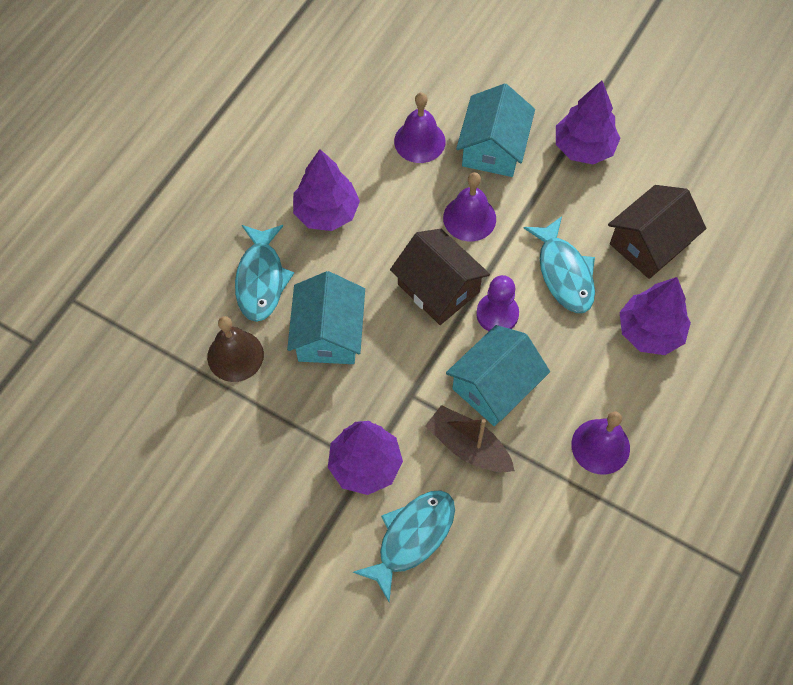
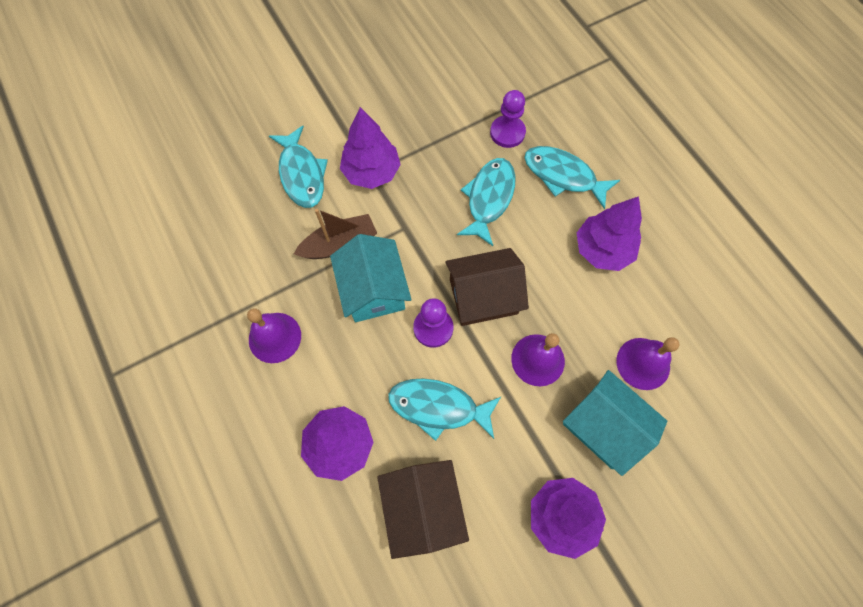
camera: 120 degrees right, 5 degrees up
brown bell [207,316,264,382] -> purple pawn [490,90,526,148]
turquoise house [287,271,365,364] -> turquoise fish [457,158,515,246]

